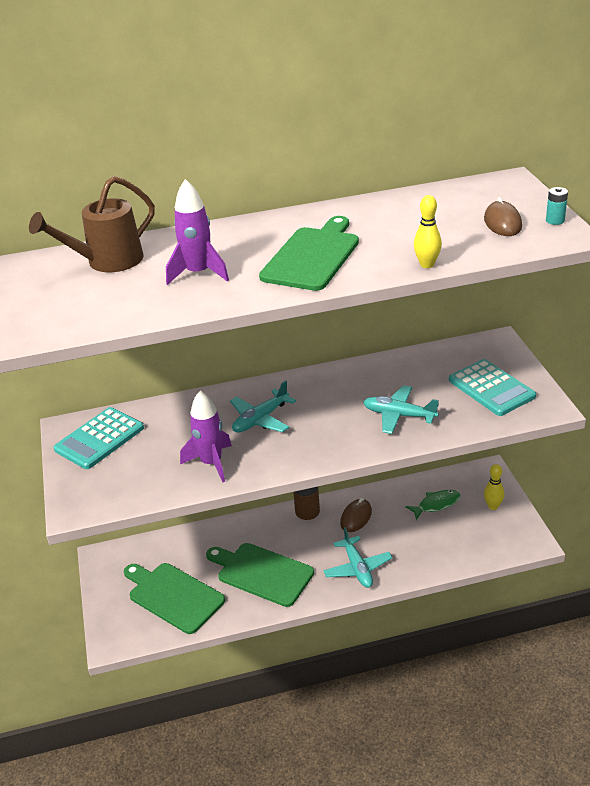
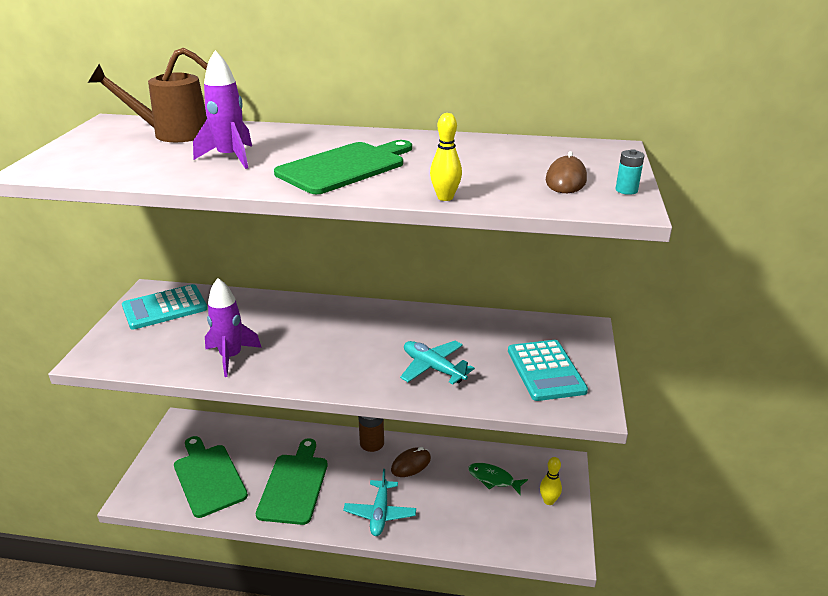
camera: 20 degrees right, 5 degrees down
green cutting board [206,543,314,607] -> green cutting board turned 45 degrees clockwise [256,438,328,525]
turquoise plane [230,380,296,433] -> none
green fish [405,490,460,520] -> green fish turned 150 degrees counterclockwise [468,463,528,494]

